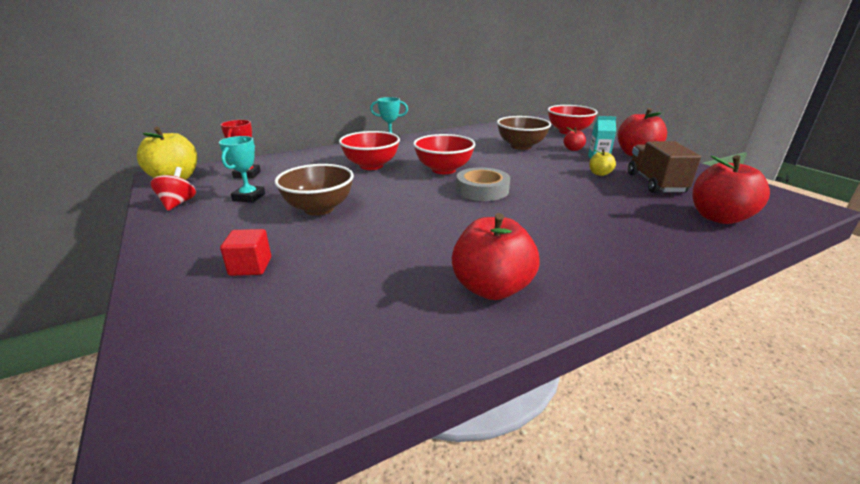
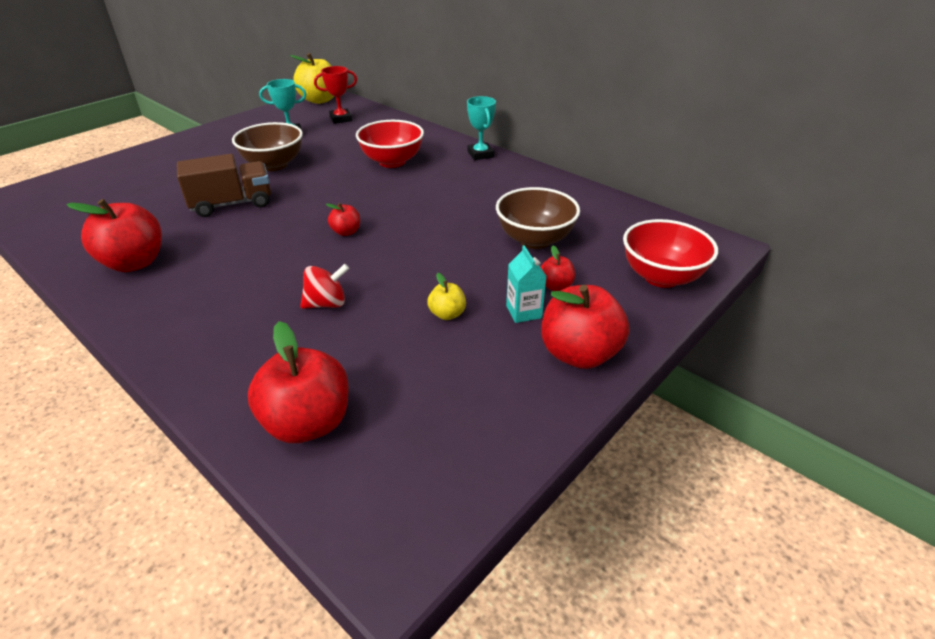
camera: 70 degrees right, 10 degrees up
red spinning top [150,167,196,211] -> red spinning top moved to [300,264,349,309]
red cube [220,229,271,276] -> none
red bowl [413,134,475,174] -> none
grey tape [456,167,510,201] -> red apple [326,203,360,236]
brown truck [628,141,701,193] -> brown truck moved to [177,154,271,217]

